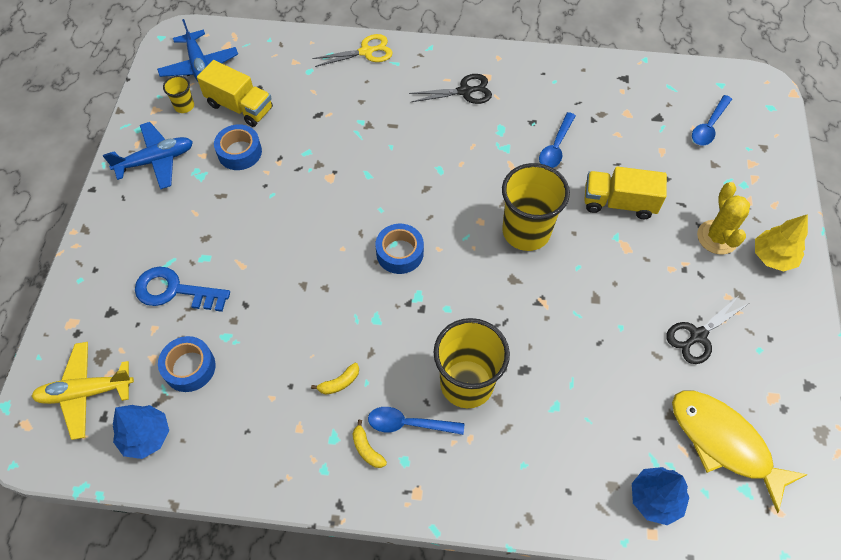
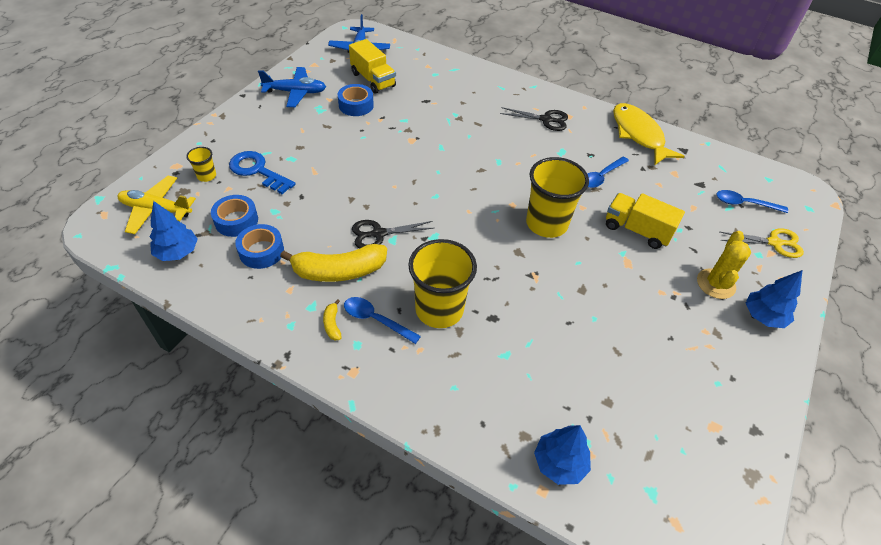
camera: 20 degrees right, 10 degrees down
yellow cup [163,76,194,113] -> yellow cup moved to [186,147,216,182]
yellow banana [311,363,359,395] -> yellow banana [280,244,387,282], size x2.35
yellow scissors [312,34,393,67] -> yellow scissors moved to [720,228,804,258]
blue tape [375,224,424,274] -> blue tape moved to [235,224,284,269]
black scissors [666,297,749,364] -> black scissors moved to [352,220,434,248]
yellow fish [672,391,808,513] -> yellow fish moved to [613,103,685,165]
blue spoon [692,95,732,145] -> blue spoon turned 45 degrees clockwise [716,190,788,213]
yellow tree [755,214,808,272] -> blue tree [746,270,802,328]

